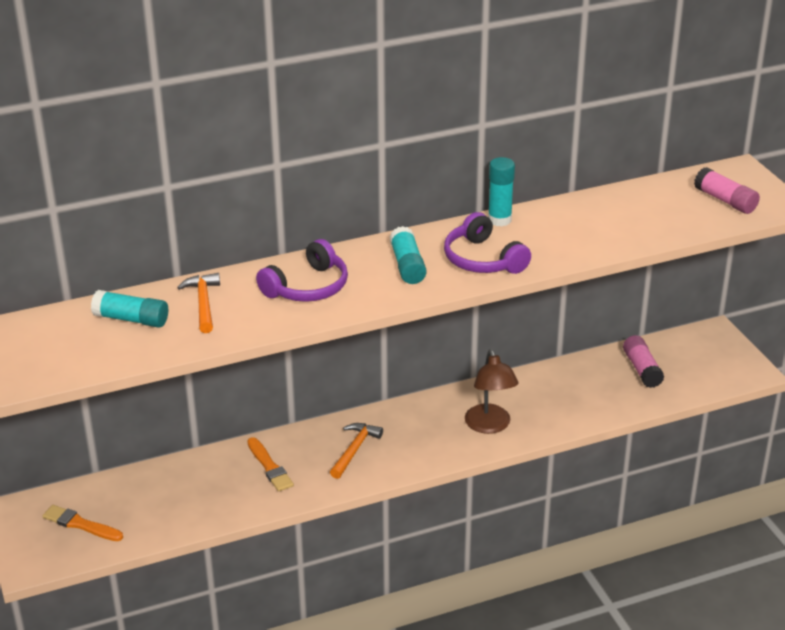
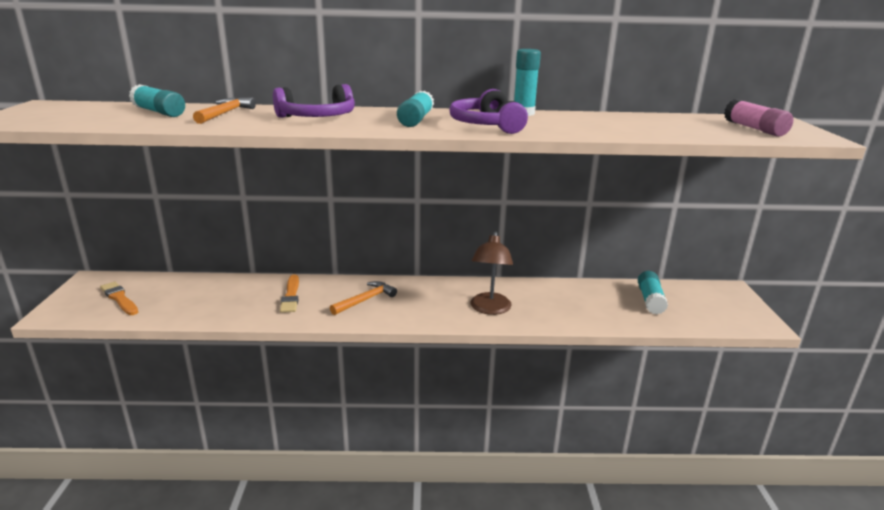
camera: 20 degrees right, 10 degrees down
pink glue stick [623,335,664,388] -> turquoise glue stick [638,271,668,315]

